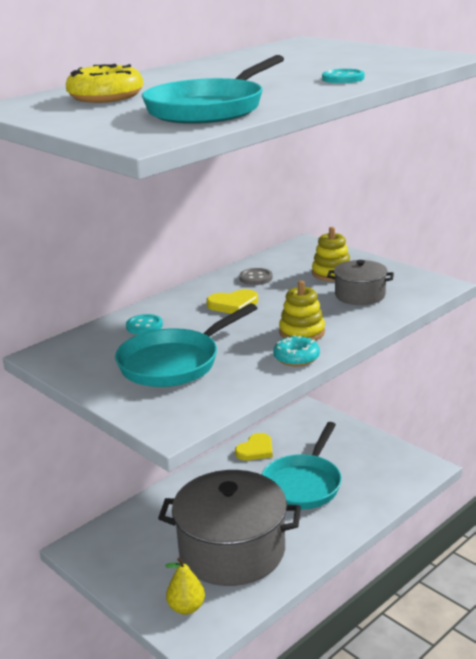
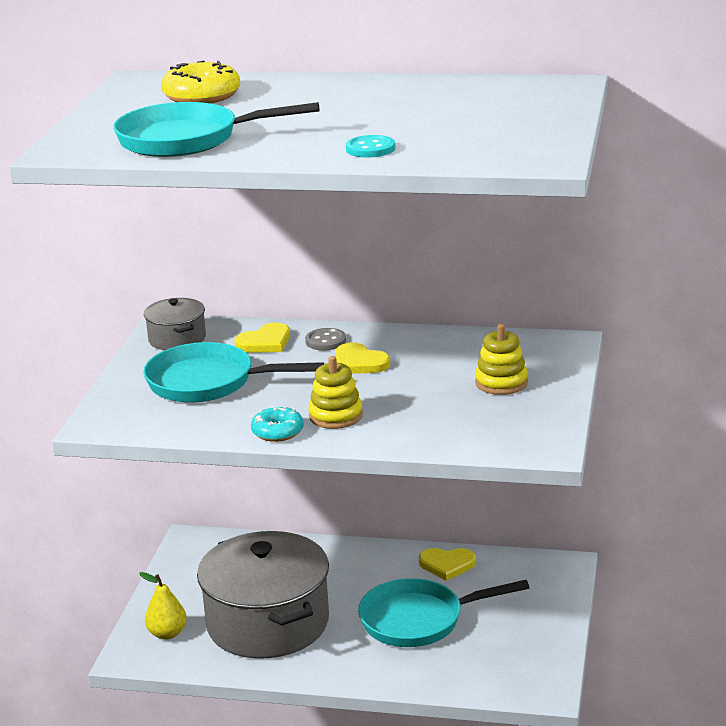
camera: 55 degrees right, 0 degrees up
turquoise button [126,314,163,335] -> yellow heart [234,322,290,353]
grey button [239,268,273,285] -> grey button moved to [305,328,346,351]
grey pot [327,260,394,305] -> grey pot moved to [144,298,206,350]

